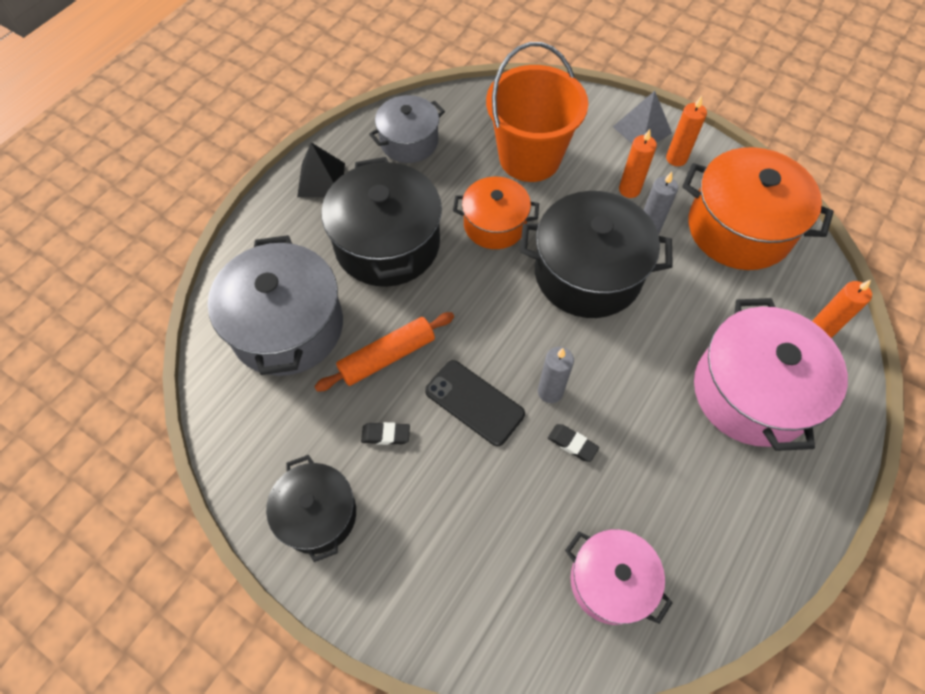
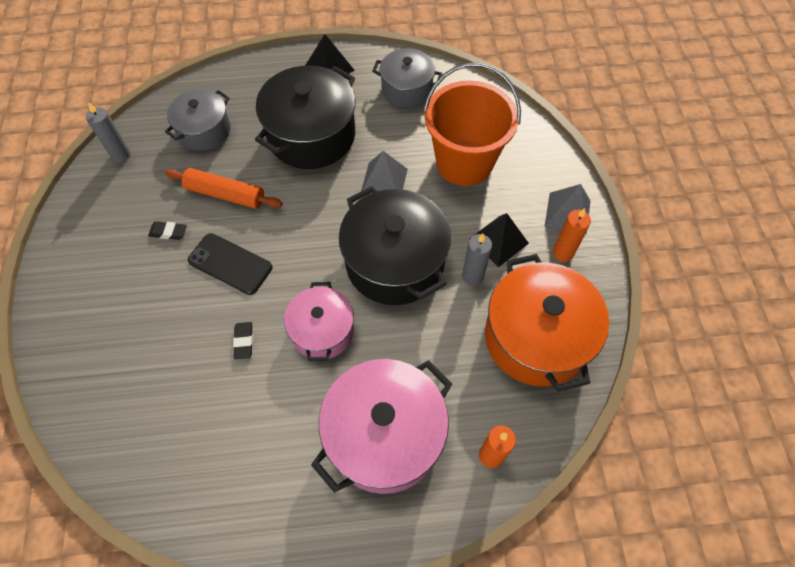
camera: 50 degrees right, 0 degrees up
grey pot [208,235,343,376] -> grey pot [165,89,231,151], size x0.60
black pot [266,455,356,562] -> none
black eraser [361,422,410,445] -> black eraser turned 45 degrees counterclockwise [148,221,187,240]
black phone [425,360,525,446] -> black phone turned 60 degrees counterclockwise [188,233,272,295]
orange pot [453,177,539,249] -> grey pyramid [361,151,408,196]
grey candle [538,347,574,403] -> grey candle moved to [86,102,130,162]
pink pot [565,529,673,625] -> pink pot moved to [284,282,354,361]
orange candle [619,129,657,198] -> black pyramid [469,213,529,267]

